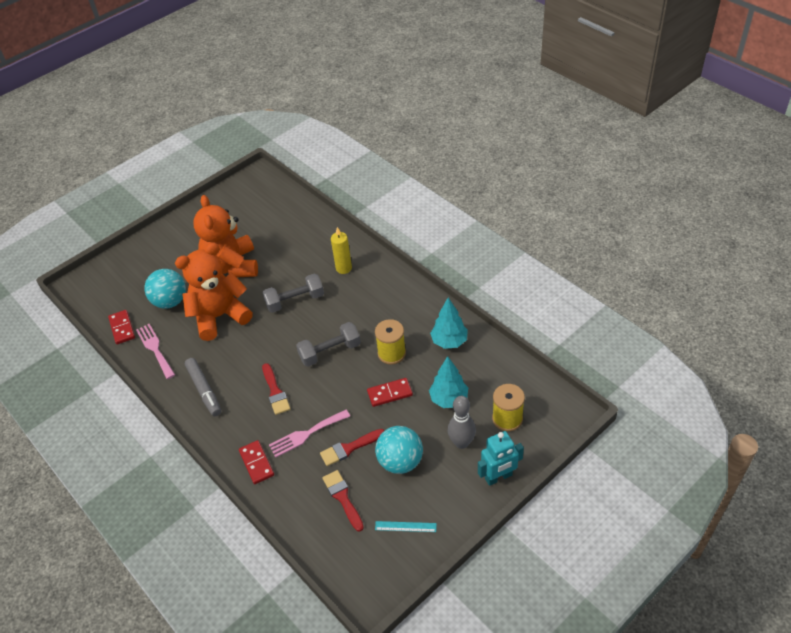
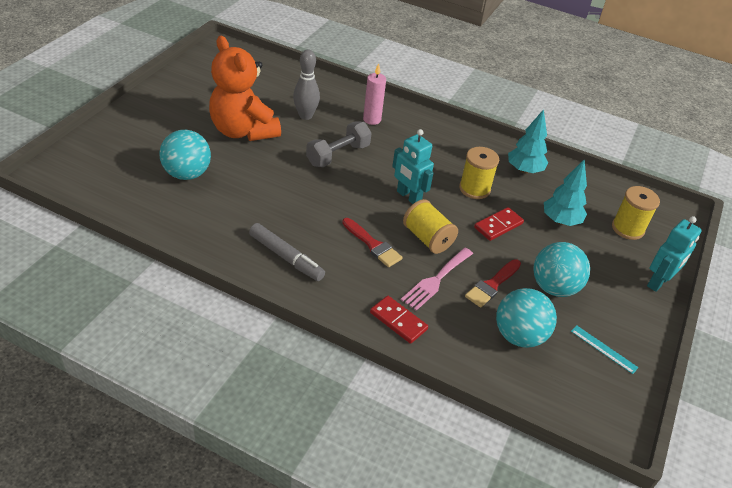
camera: 30 degrees left, 5 degrees down
red domino [108,310,135,344] -> none
pink fork [136,324,175,379] -> none
orange teddy bear [175,243,253,341] -> none
grey dumbbell [296,322,361,367] -> turquoise robot [392,129,434,204]
red brush [322,470,364,531] -> turquoise ball [496,288,557,348]
yellow candle [331,227,352,274] -> pink candle [363,63,386,125]
turquoise ruler [375,521,437,532] -> turquoise ruler turned 60 degrees clockwise [571,325,638,374]
grey bowling pin [448,396,476,449] -> grey bowling pin moved to [293,50,320,120]
none -> yellow spool [403,199,458,254]

